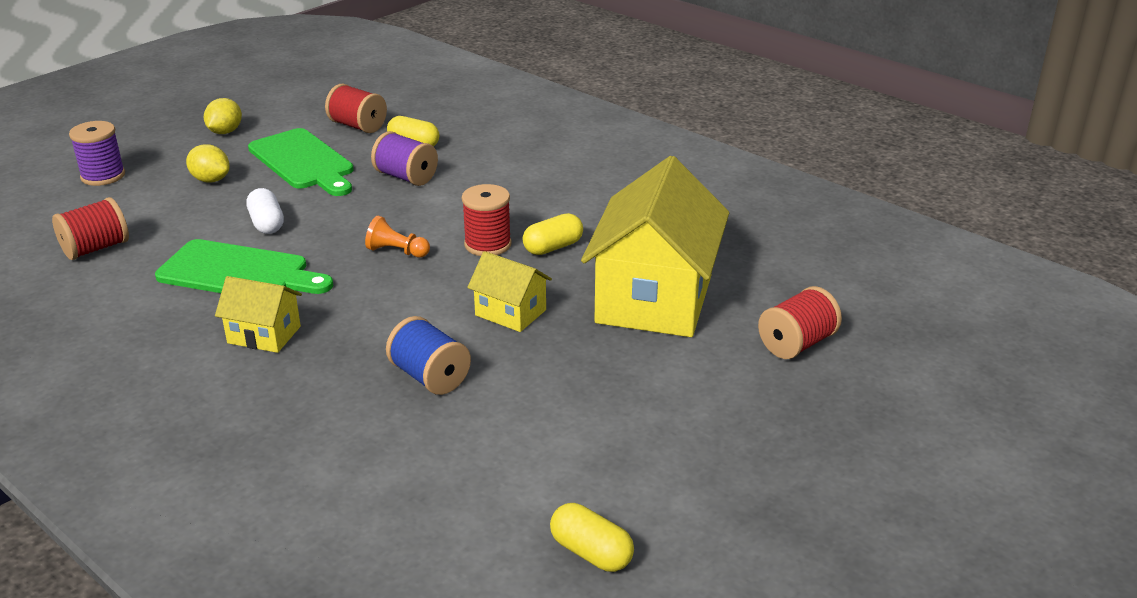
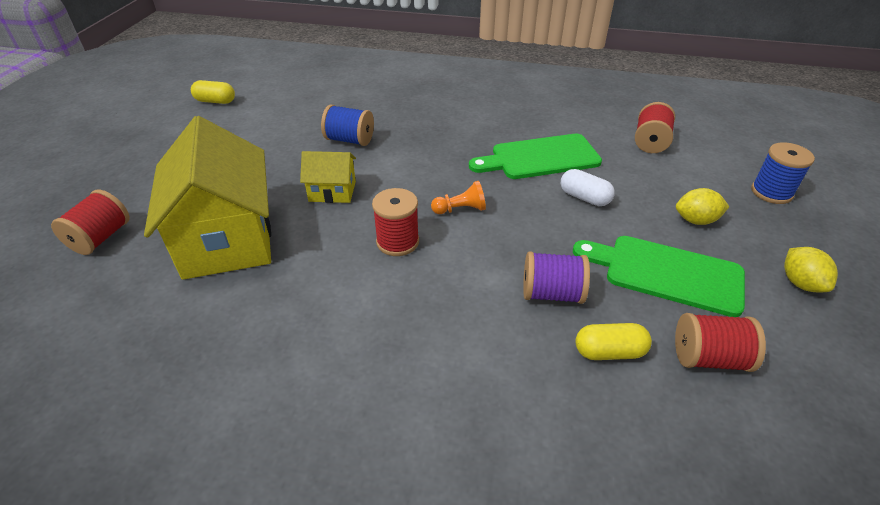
camera: 150 degrees right, 10 degrees up
purple spool [69,121,125,186] -> blue spool [751,142,815,204]
yellow house [215,276,302,353] -> none
yellow capsule [523,213,583,255] -> none

